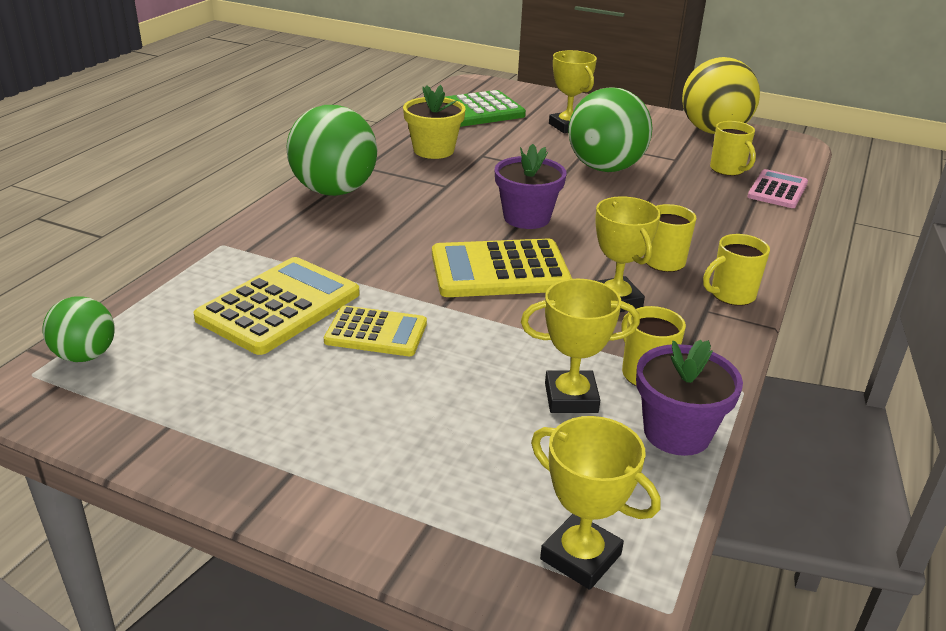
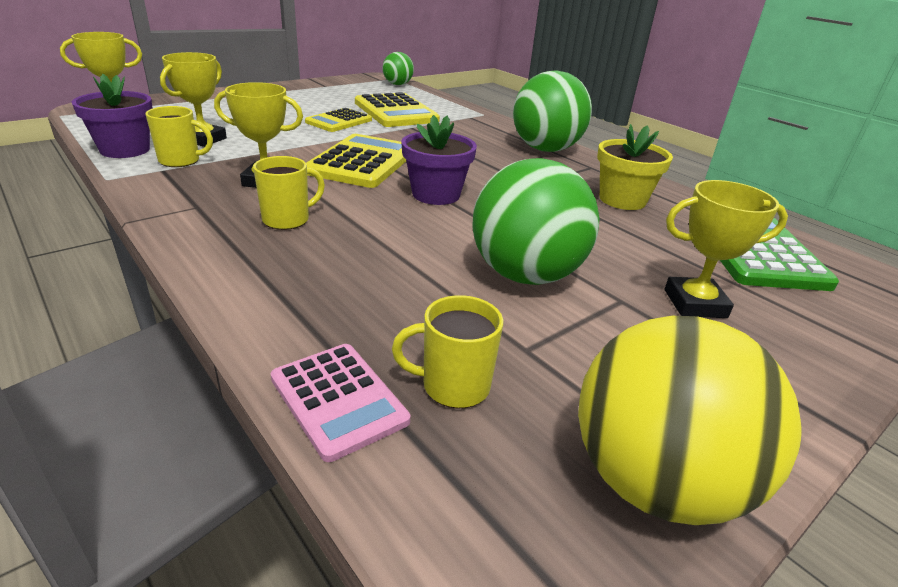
camera: 115 degrees right, 0 degrees up
yellow mug [703,234,770,306] -> none

